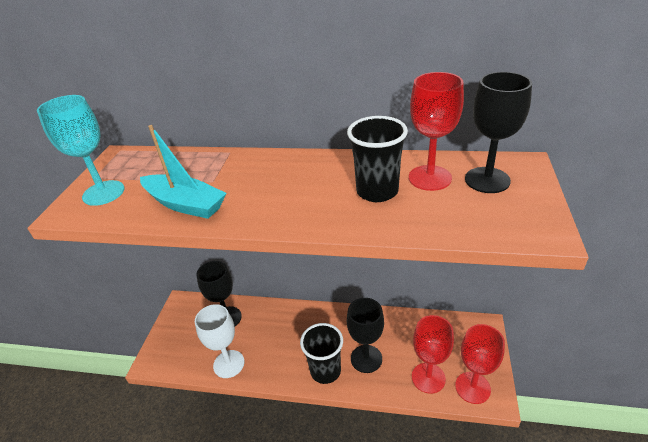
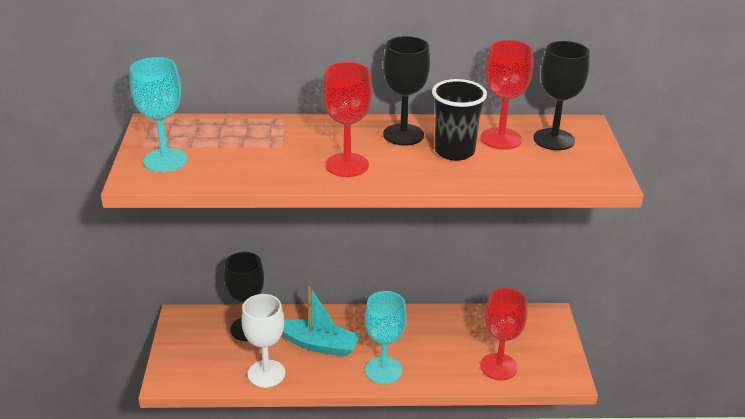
camera: 15 degrees left, 5 degrees down
turquoise boat [140,125,227,219] -> turquoise boat moved to [282,286,361,357]
black cup [300,323,343,384] -> turquoise goblet [365,291,407,384]
black goblet [347,298,384,373] -> black goblet moved to [383,36,430,146]
red goblet [455,324,505,404] -> red goblet moved to [323,62,372,177]

